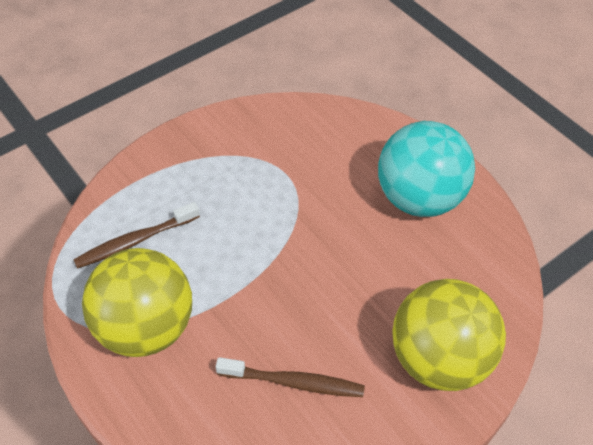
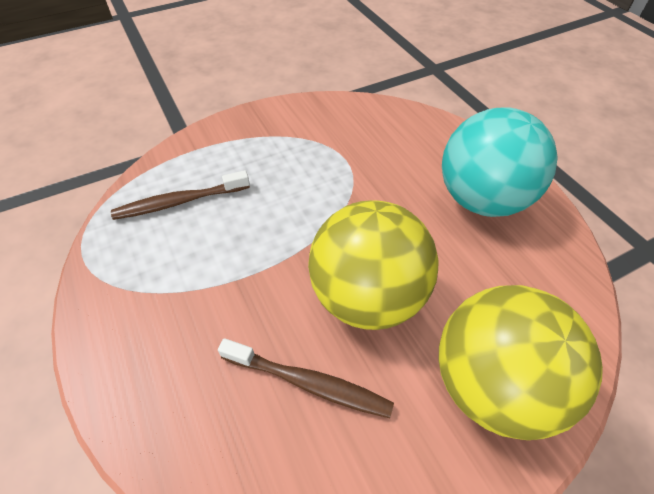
camera: 10 degrees right, 0 degrees up
yellow ball [82,248,192,357] -> yellow ball moved to [308,200,439,330]

